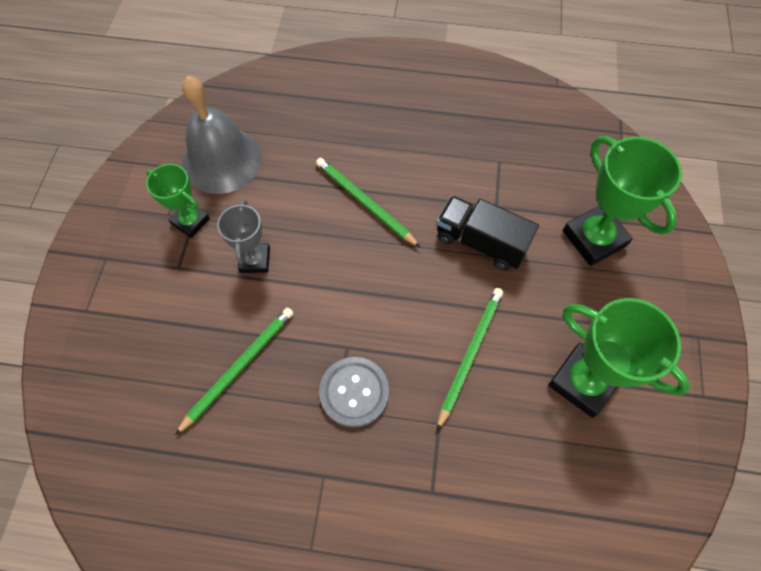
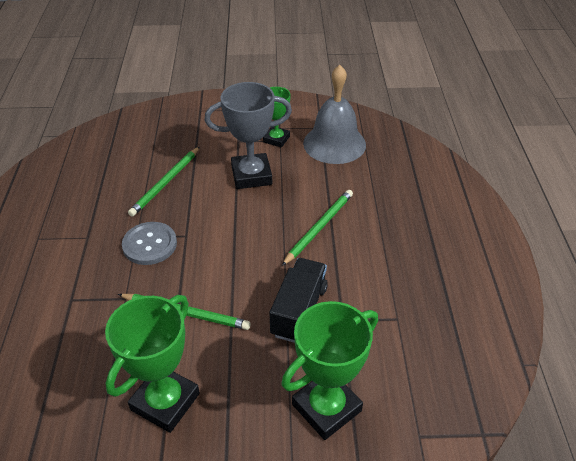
camera: 80 degrees right, 20 degrees down
green pencil [175,308,293,435] -> green pencil turned 90 degrees clockwise [128,147,200,217]
grey trophy [217,200,270,273] -> grey trophy [204,82,292,189], size x1.66

